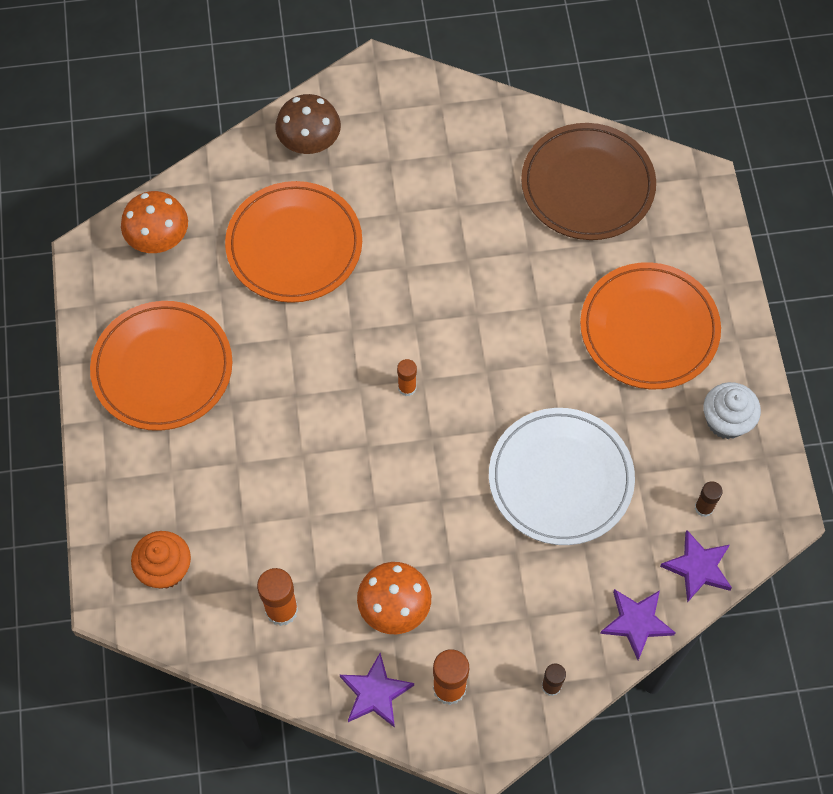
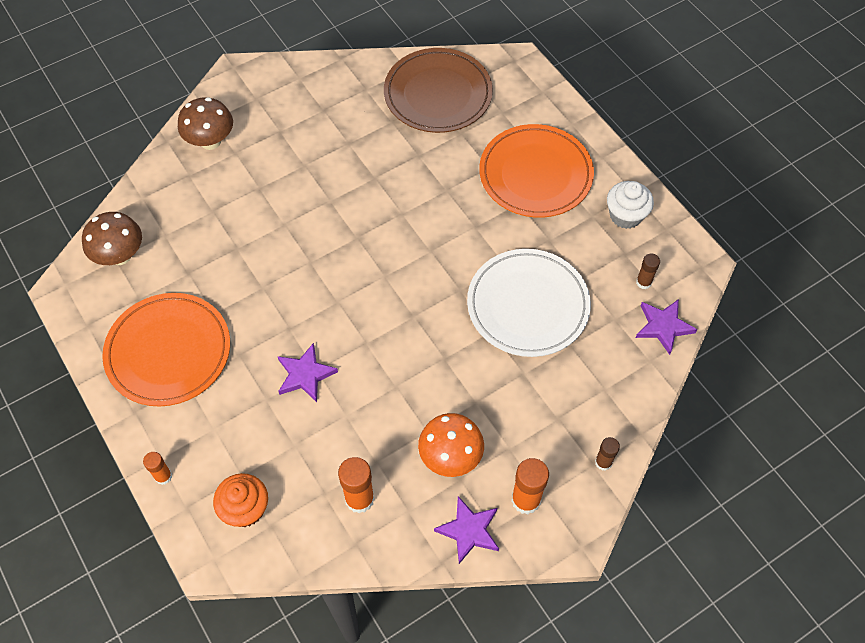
camera: 25 degrees left, 5 degrees down
orange mushroom [121,191,188,253] -> brown mushroom [82,212,142,265]
orange plate [225,181,362,303] -> none
orange glue stick [397,359,417,396] -> orange glue stick moved to [143,452,172,485]
purple star [600,589,675,660] -> purple star moved to [277,343,338,402]

